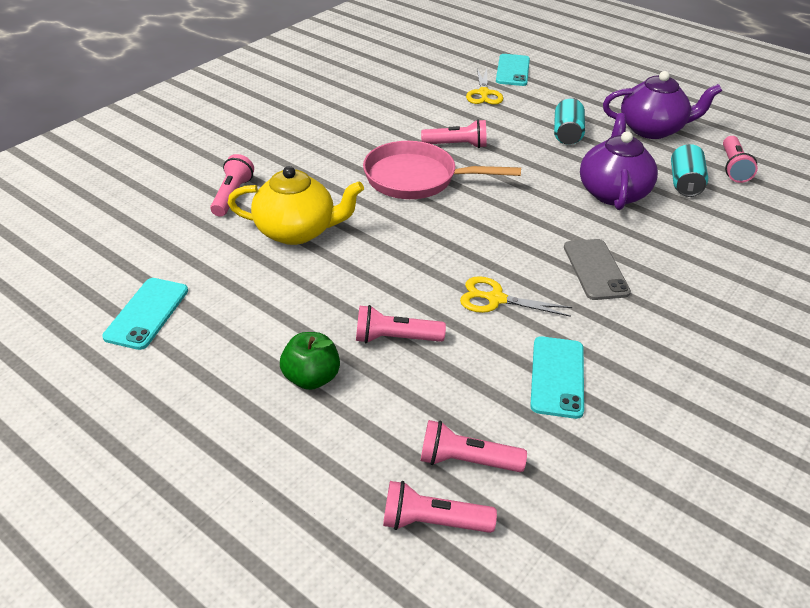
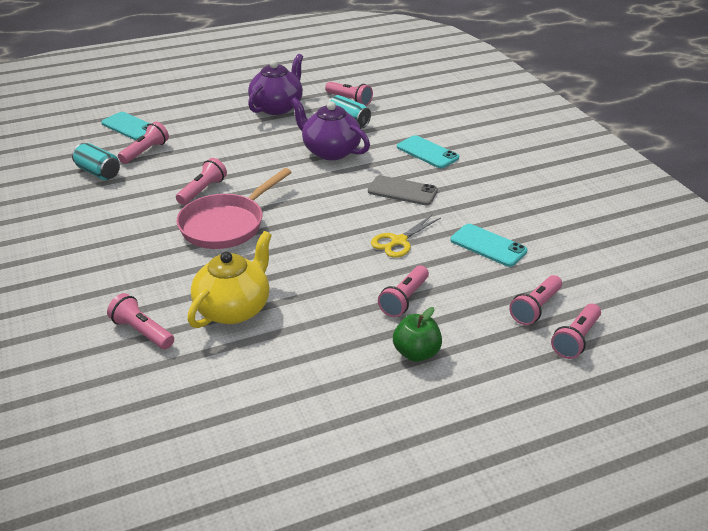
camera: 60 degrees left, 5 degrees down
turquoise phone [102,278,188,350] -> turquoise phone moved to [397,135,459,168]
yellow scissors [466,68,503,105] -> pink flashlight [118,122,169,164]
turquoise can [554,97,585,145] -> turquoise can moved to [72,143,120,180]

